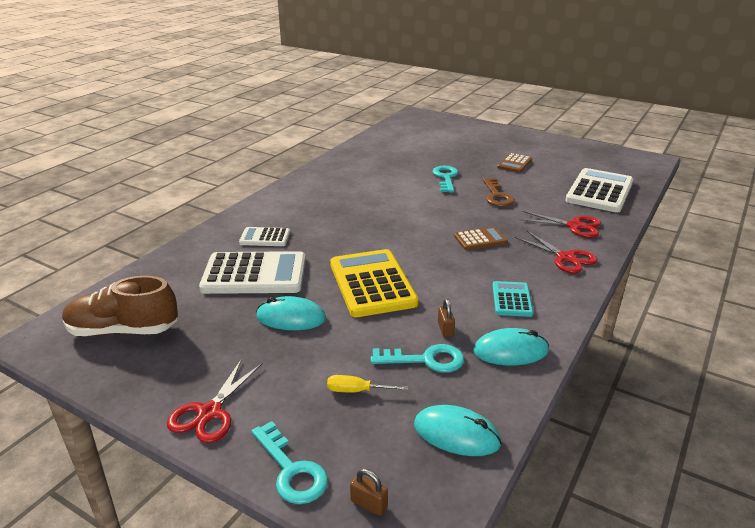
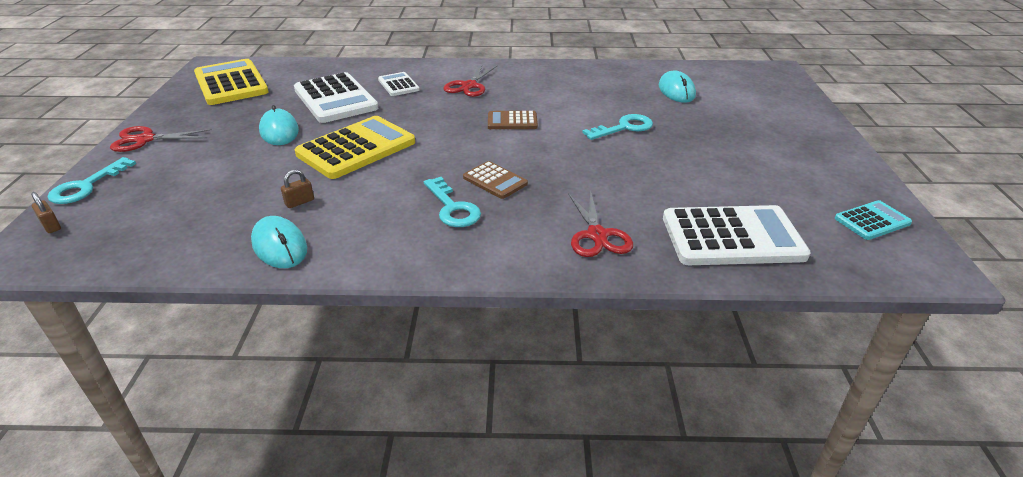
camera: 60 degrees right, 5 degrees up
brown shoe [62,276,178,336] -> yellow calculator [194,59,269,105]
yellow screwdriver [327,375,408,393] -> none
brown padlock [350,469,388,516] -> brown padlock turned 45 degrees counterclockwise [31,192,61,233]
turquoise key [371,344,464,373] -> turquoise key moved to [424,177,481,227]
turquoise mouse [414,405,501,456] -> turquoise mouse moved to [659,71,696,103]
brown key [483,178,515,207] -> none
turquoise calculator [493,281,533,317] -> turquoise calculator moved to [835,200,912,240]
brown calculator [497,153,532,173] -> brown calculator moved to [488,111,538,129]
red scissors [515,231,598,273] -> red scissors moved to [443,65,497,97]

